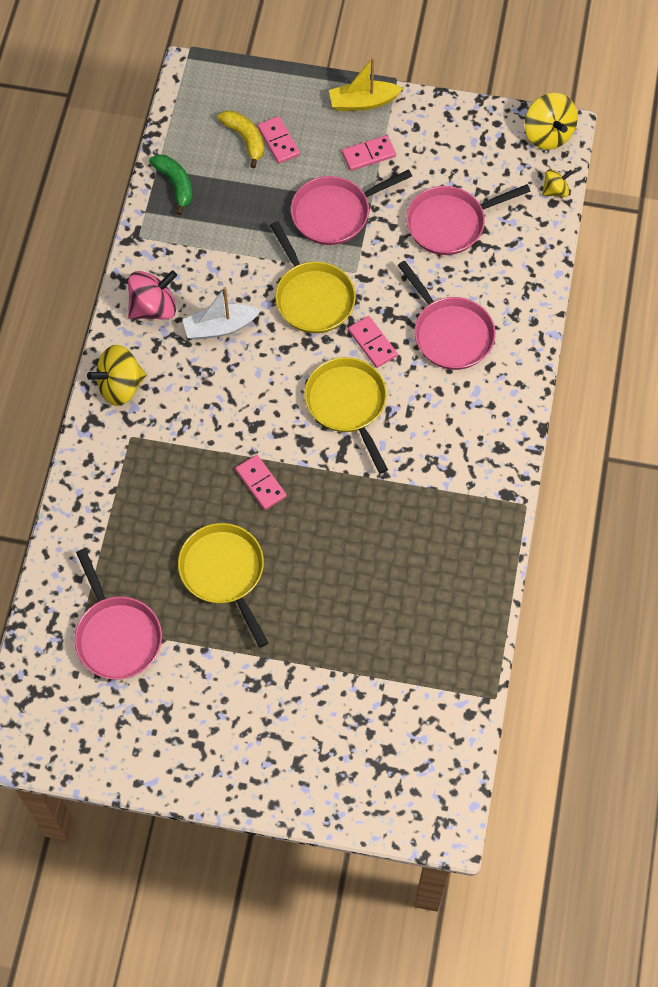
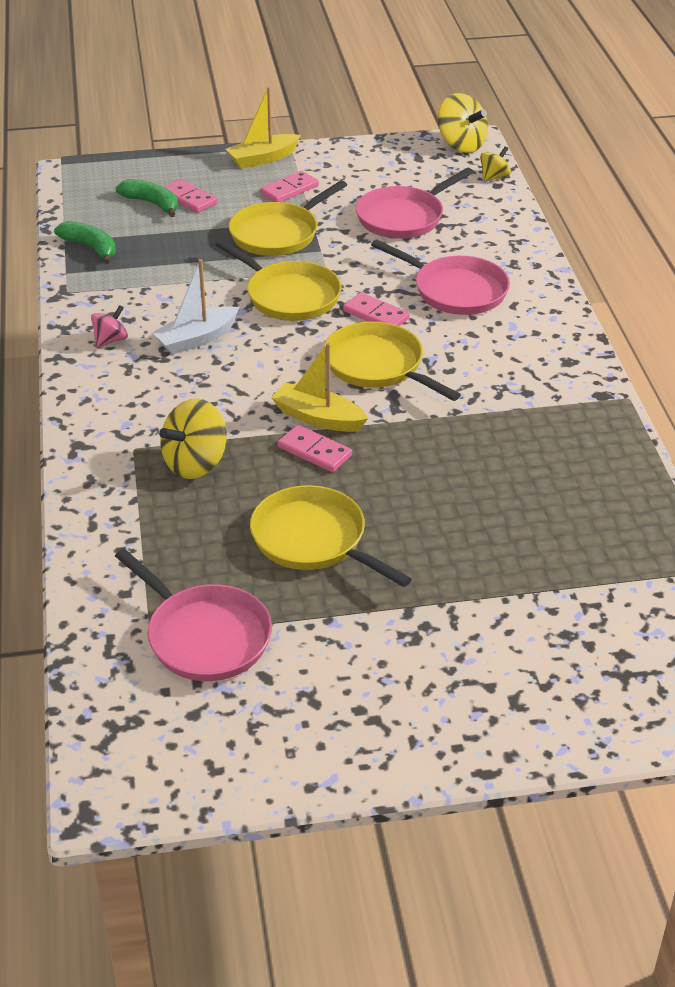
camera: 20 degrees left, 25 degrees down
yellow spinning top [87,345,147,406] -> yellow spinning top moved to [159,398,226,479]
pink spinning top [128,270,177,320] -> pink spinning top [91,305,128,348], size x0.57
yellow banana [218,111,264,168] -> green banana [115,179,178,217]
pink pan [291,169,412,245] -> yellow pan [229,180,347,256]
none -> yellow boat [271,342,368,432]

